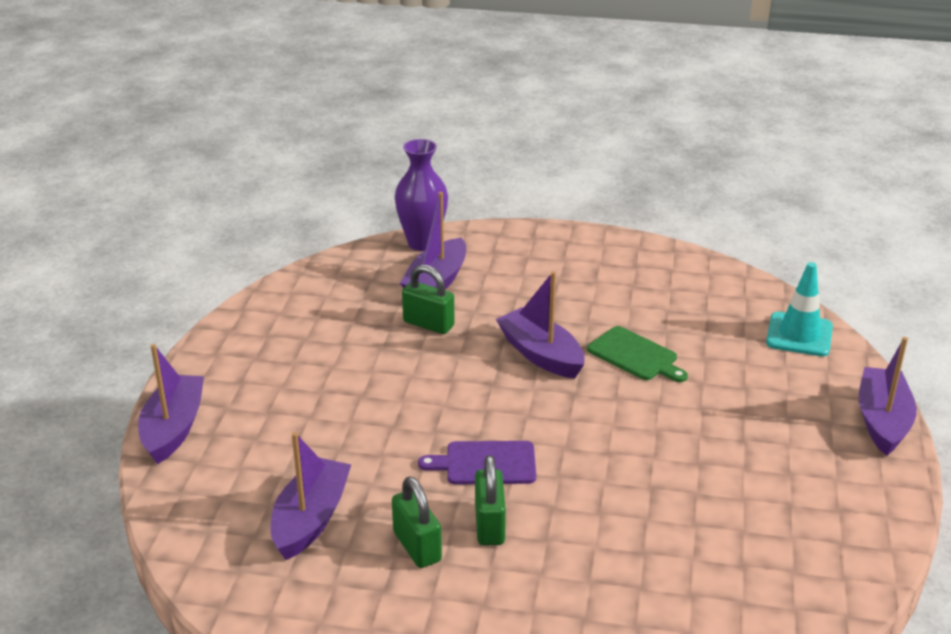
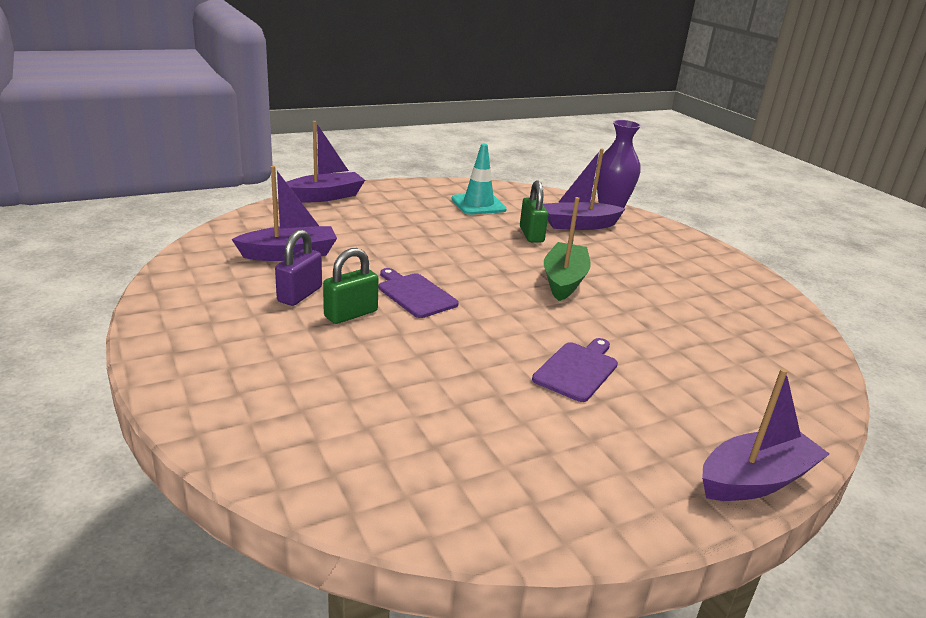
camera: 50 degrees right, 5 degrees down
green padlock [392,476,442,568] -> purple padlock [275,229,322,306]
purple boat [496,271,585,379] -> green boat [544,197,591,301]
green cutting board [587,326,688,382] -> none
turquoise traffic cone [766,262,833,356] -> turquoise traffic cone moved to [452,144,507,215]
none -> purple cutting board [532,338,618,402]

